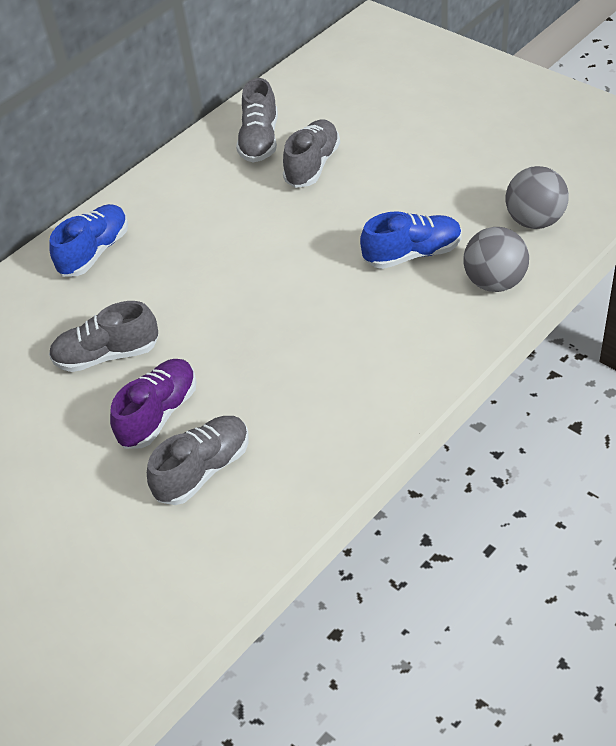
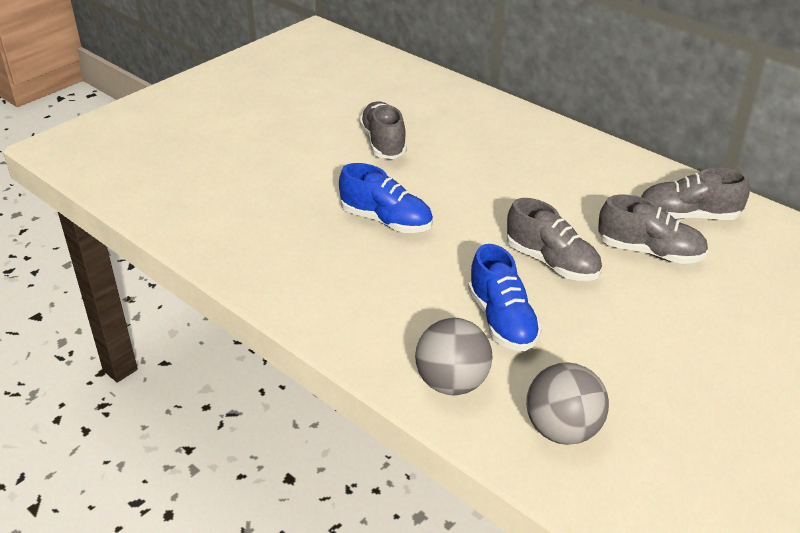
camera: 85 degrees right, 10 degrees down
blue shoe [50,204,128,277] -> blue shoe moved to [339,163,433,233]
purple shoe [110,359,197,449] -> none
grey shoe [147,416,249,505] -> grey shoe moved to [507,198,602,281]

